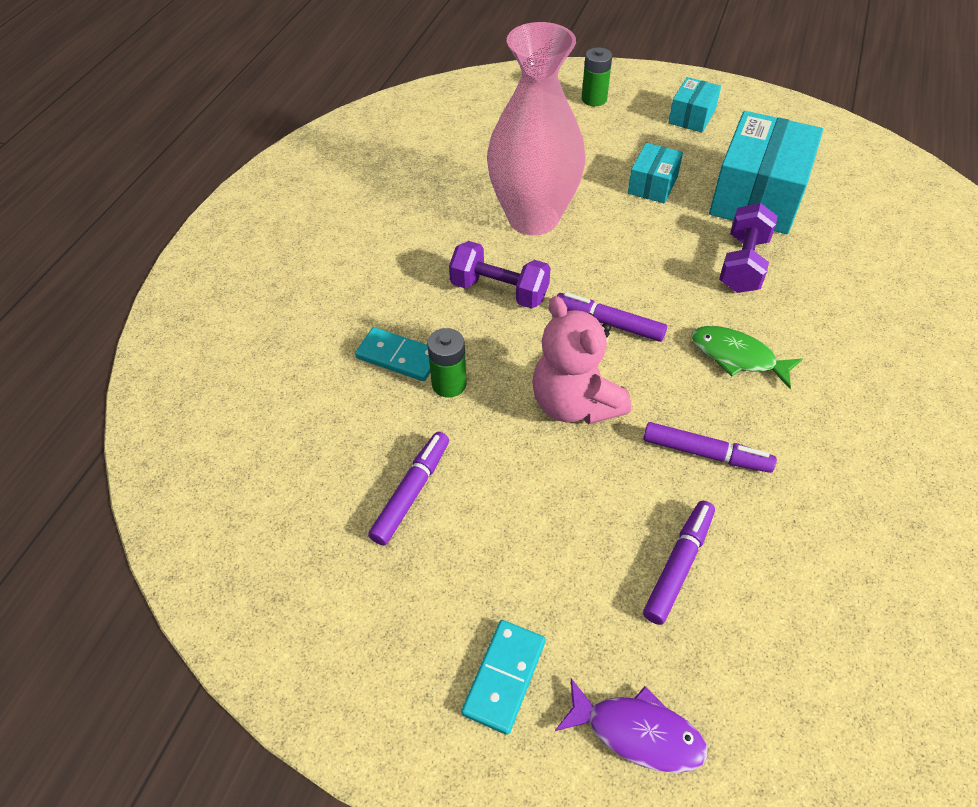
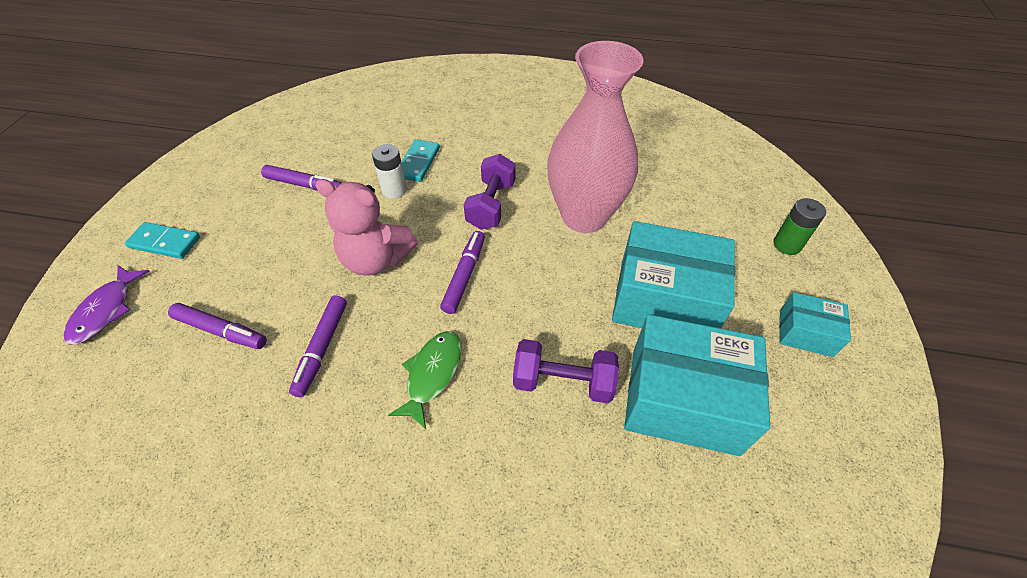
camera: 80 degrees right, 0 degrees up
green battery [427,328,467,398] -> white battery [372,144,407,198]
pink teddy bear [532,296,631,425] -> pink teddy bear turned 120 degrees counterclockwise [315,179,418,276]
turquoise box [628,143,683,203] -> turquoise box [612,221,735,328], size x1.98

